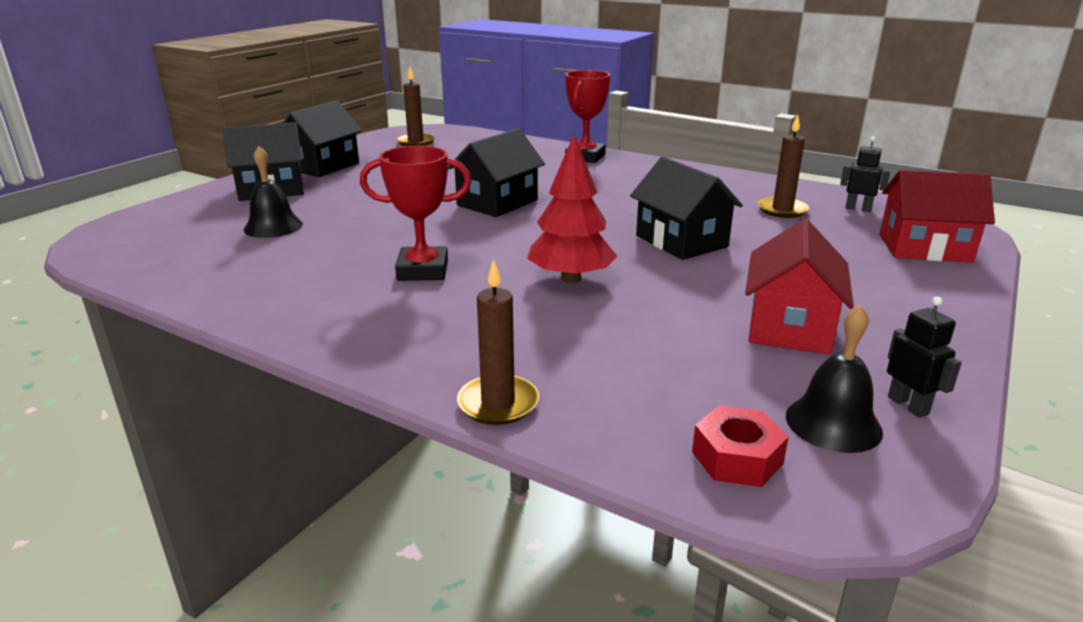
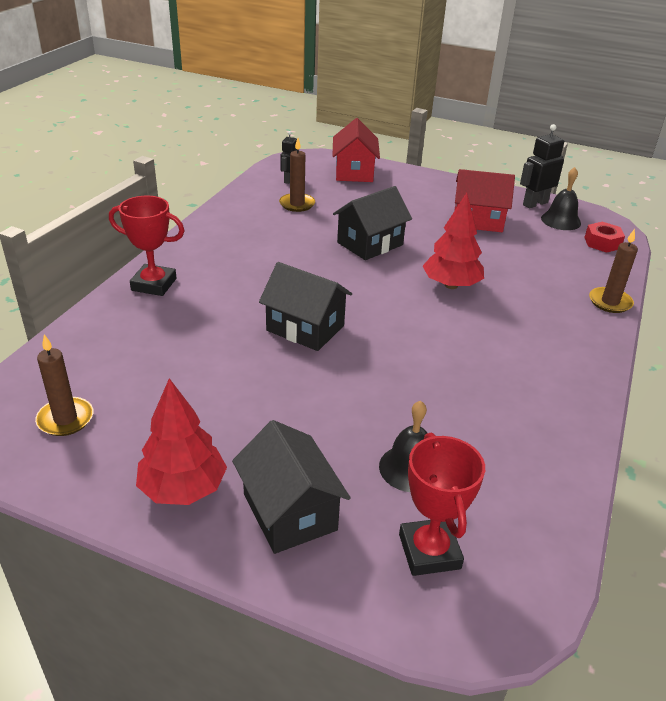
camera: 100 degrees left, 10 degrees up
black house [283,101,362,177] -> red tree [136,378,227,505]
red trophy [360,146,472,281] -> red trophy moved to [399,433,485,576]
black robot [887,297,962,418] -> black robot [520,124,564,209], size x1.56

